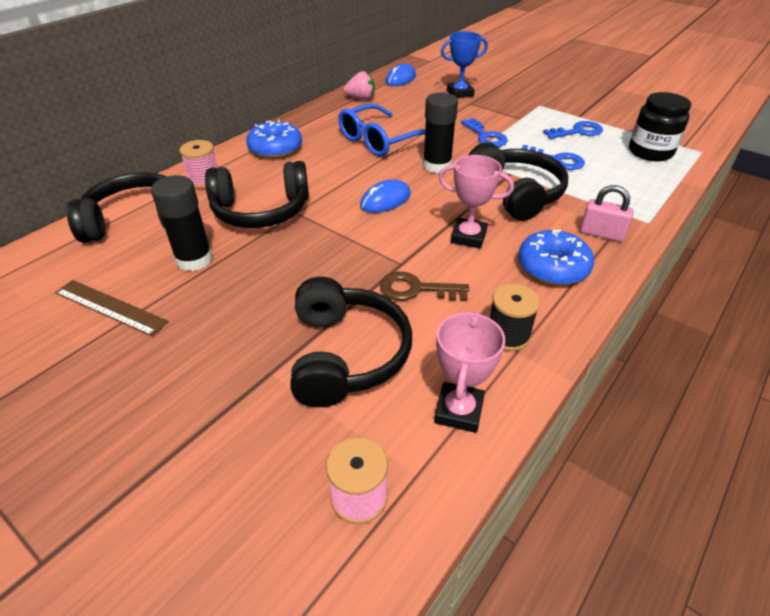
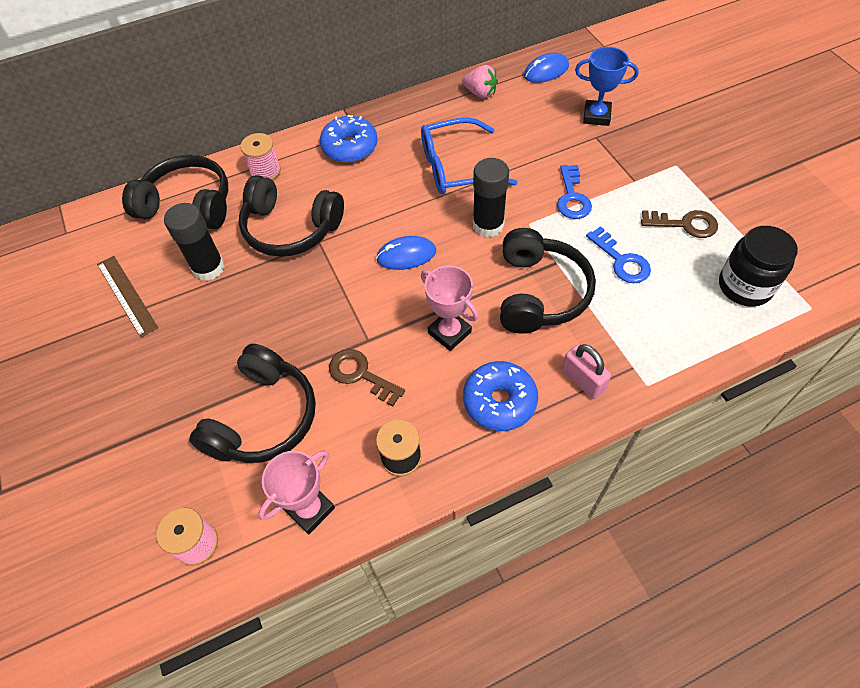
camera: 30 degrees right, 15 degrees up
blue key [543,121,603,139] -> brown key [641,210,718,238]

